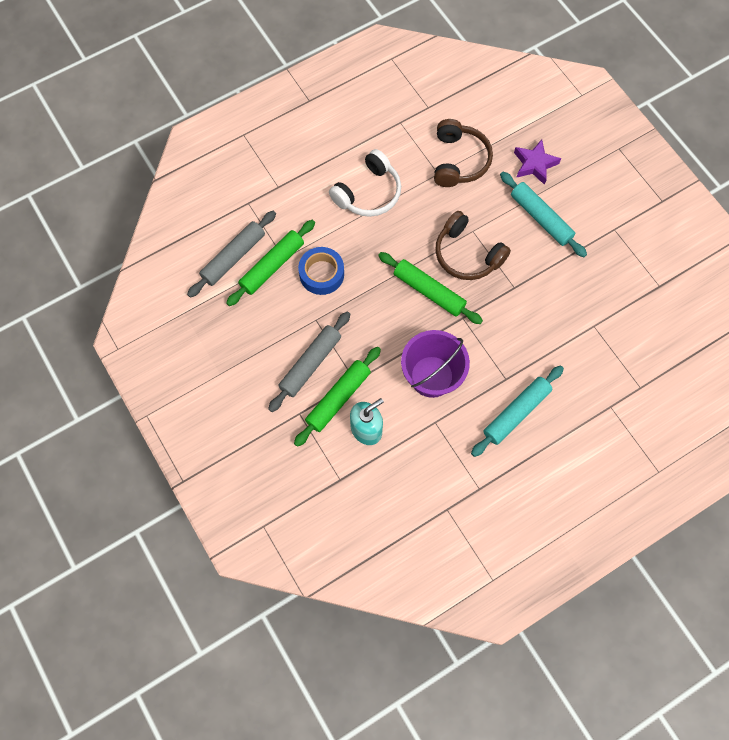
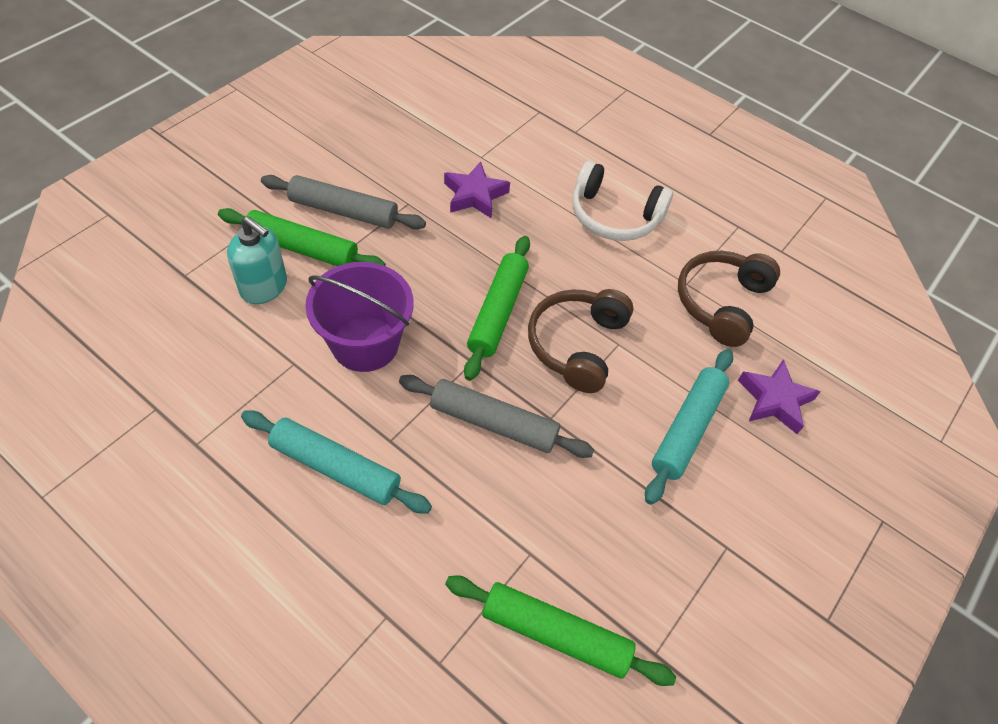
camera: 65 degrees right, 15 degrees down
grey rolling pin [187,211,276,298] -> grey rolling pin moved to [399,375,594,458]
green rolling pin [226,220,315,306] -> green rolling pin moved to [445,576,676,686]
blue tape [298,247,344,295] -> purple star [444,161,510,219]
brown headphones [434,119,493,187] -> brown headphones turned 135 degrees clockwise [678,251,780,347]

